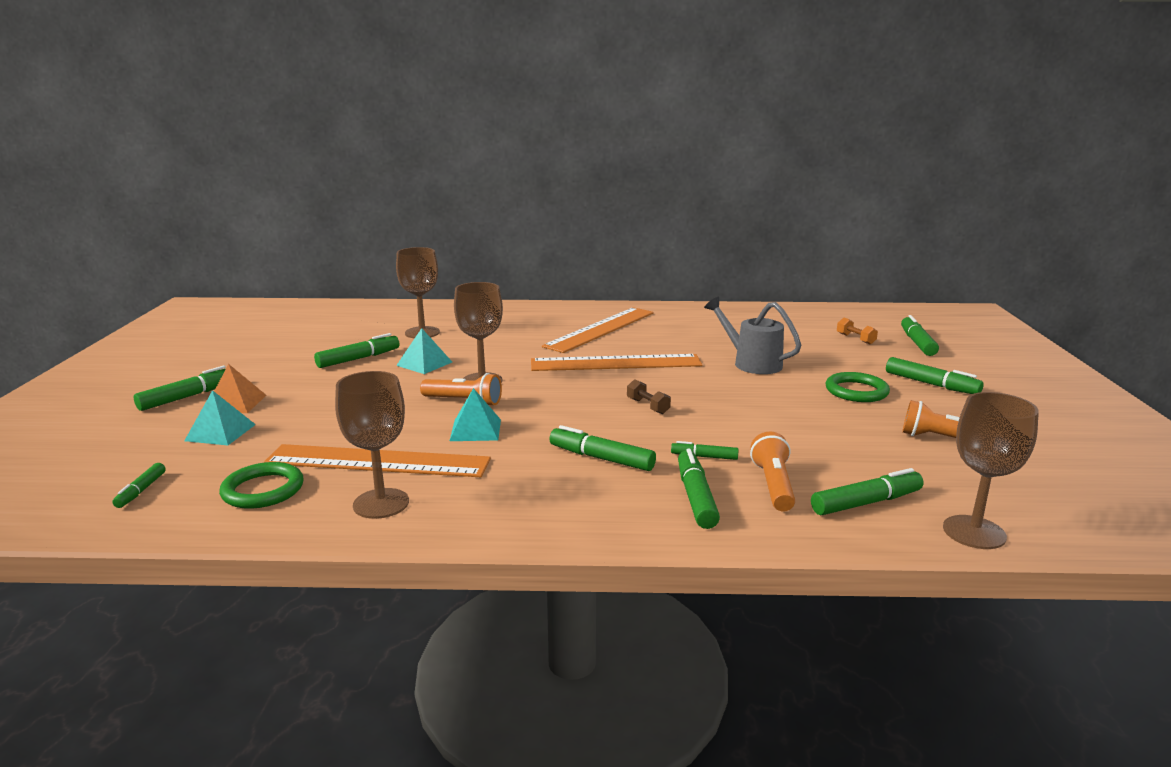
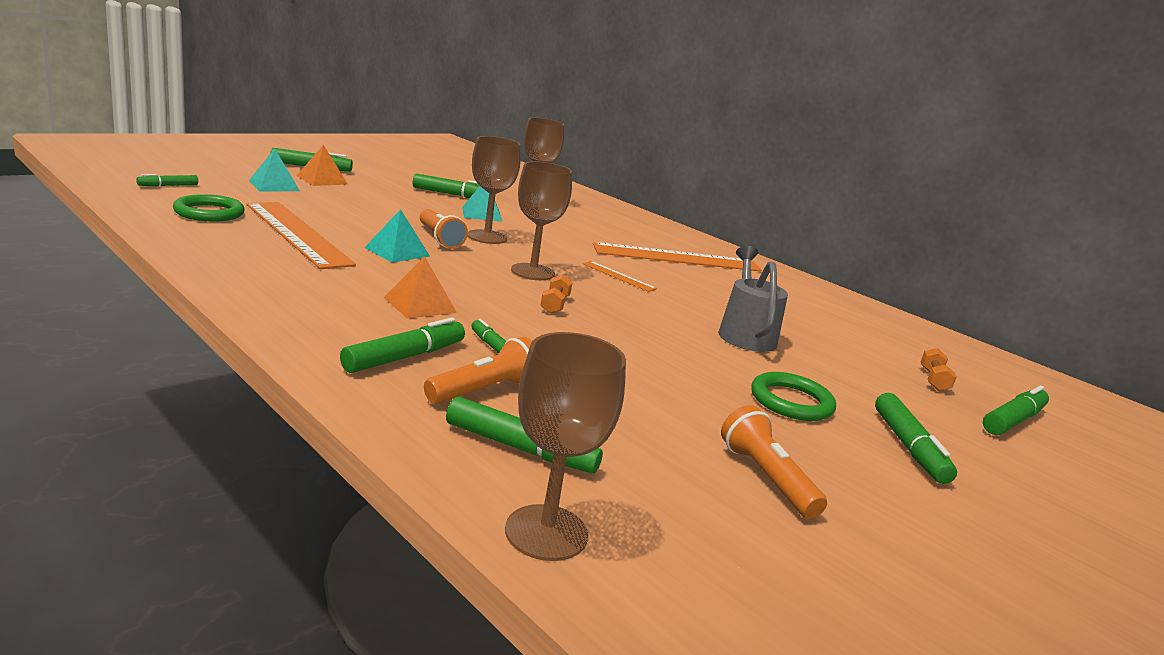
camera: 40 degrees right, 0 degrees up
brown goblet [335,371,409,519] -> brown goblet moved to [511,161,572,280]
orange ruler [531,354,702,371] -> orange ruler [582,261,657,292], size x0.45
green marker [549,425,656,471] -> orange pyramid [384,256,457,319]
brown dumbbell [627,379,671,414] -> orange dumbbell [541,275,572,314]

